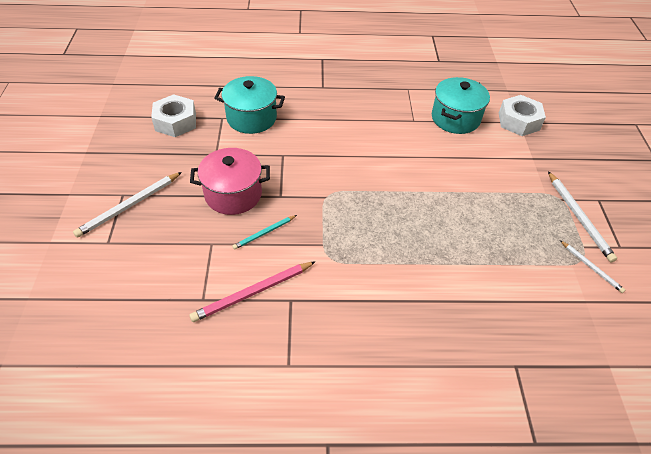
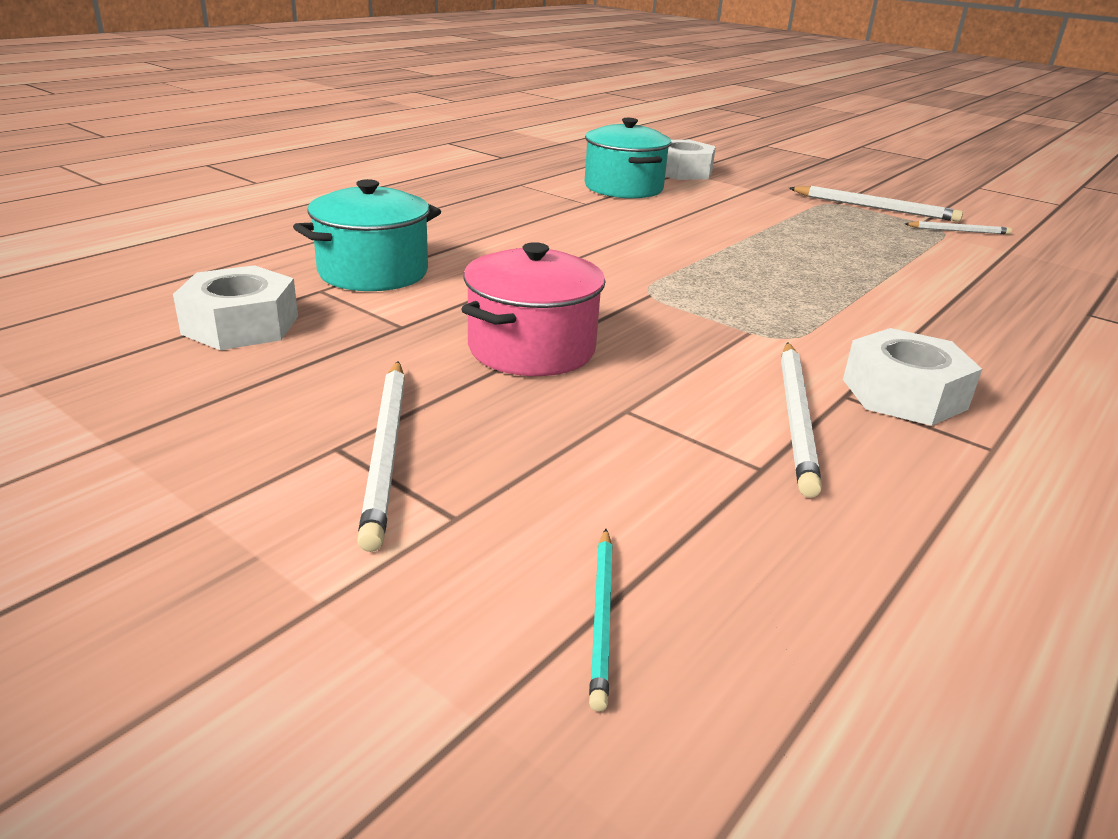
camera: 50 degrees left, 20 degrees down
pink pencil [189,261,316,322] -> white pencil [781,342,822,498]
turquoise pencil [232,215,297,250] -> turquoise pencil moved to [589,529,613,712]
none -> white nut [843,328,982,426]

